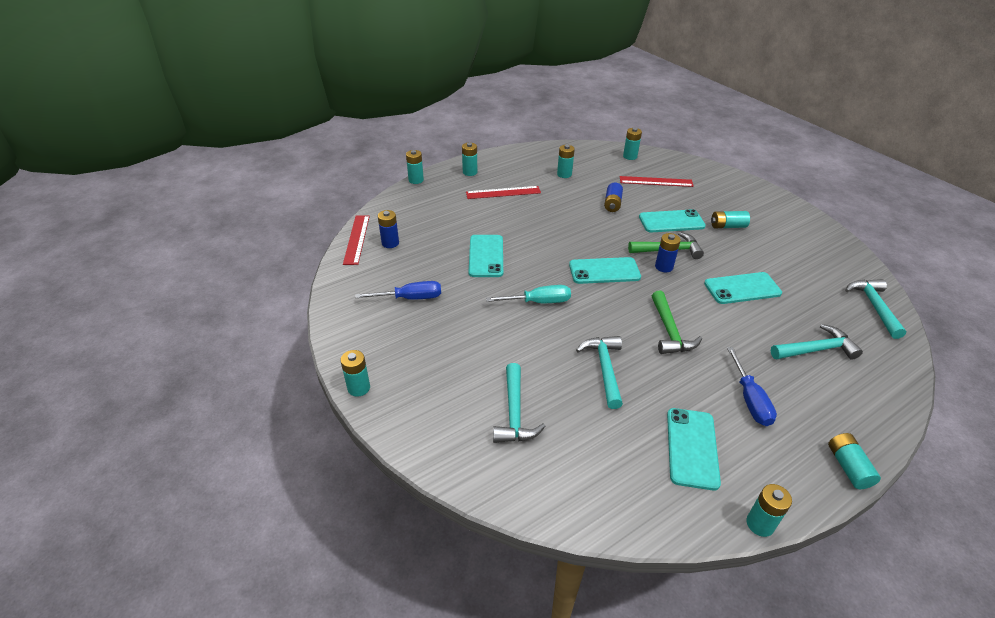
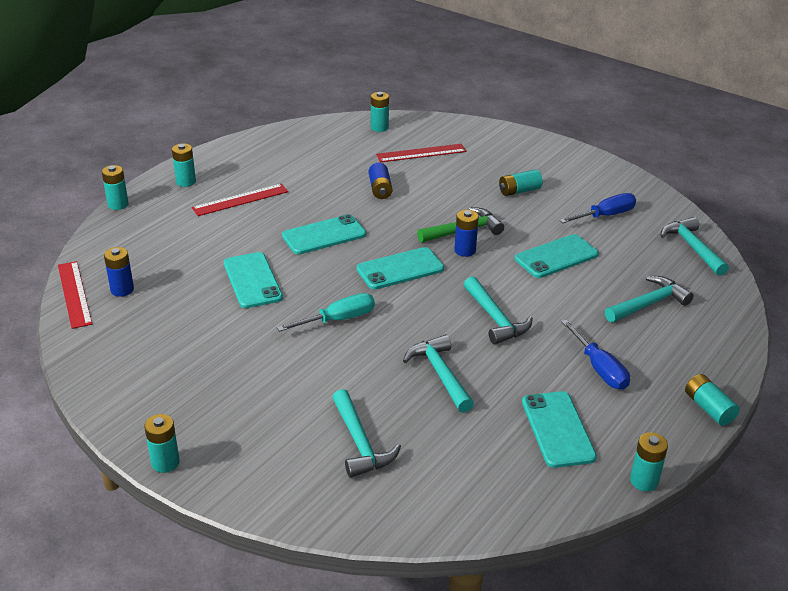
camera: 20 degrees left, 5 degrees down
blue screwdriver [355,281,441,300] -> blue screwdriver moved to [559,193,636,223]
turquoise battery [557,145,575,178] -> none
turquoise phone [639,209,706,232] -> turquoise phone moved to [282,214,366,254]
green hammer [652,291,702,354] -> turquoise hammer [464,276,533,344]

